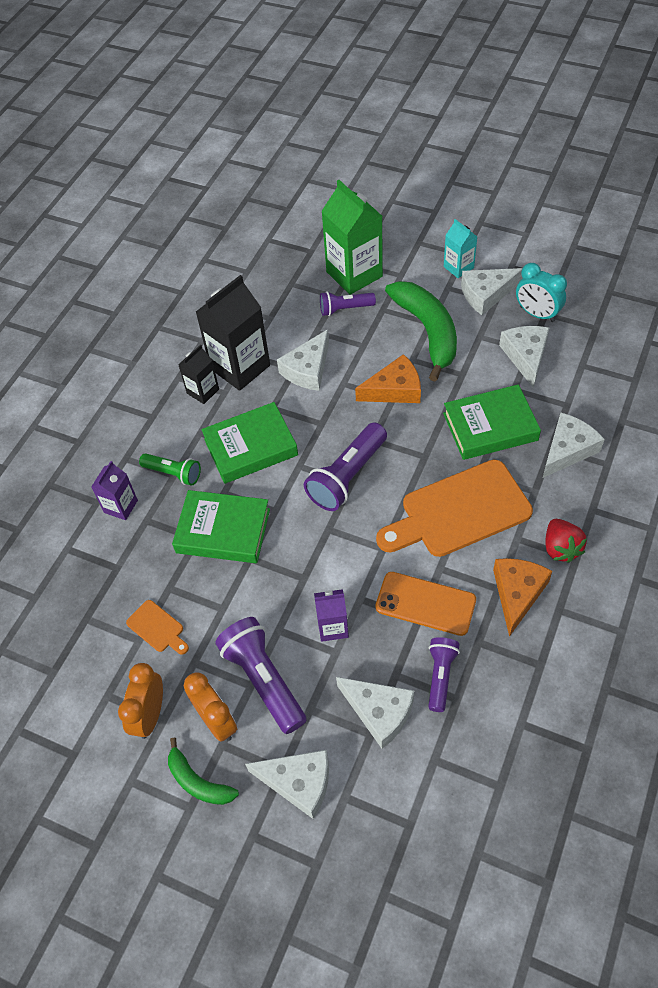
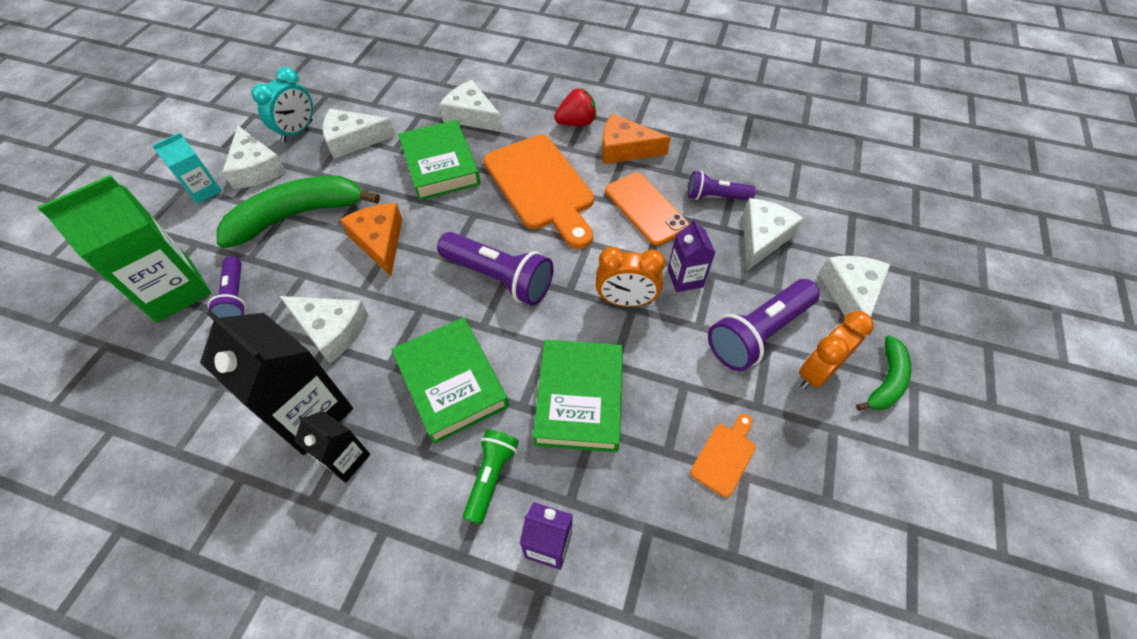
camera: 100 degrees left, 0 degrees up
orange clock [118,663,163,739] -> orange clock moved to [596,247,665,307]
orange phone [375,572,476,636] -> orange phone turned 45 degrees counterclockwise [605,172,689,246]

